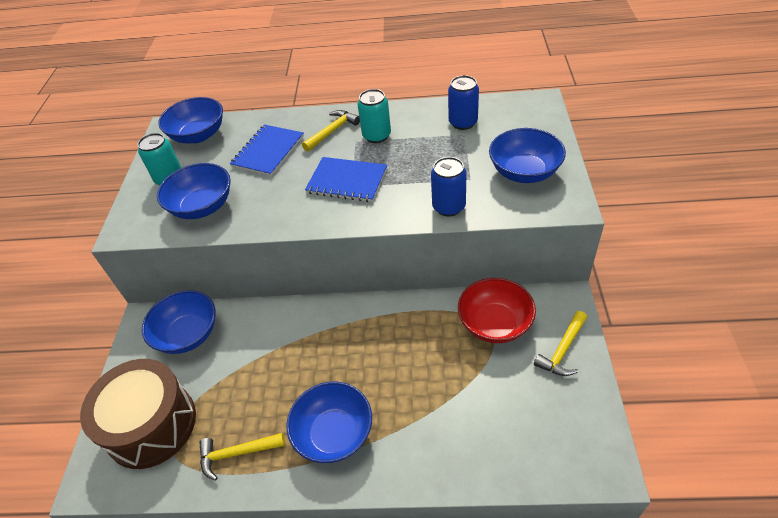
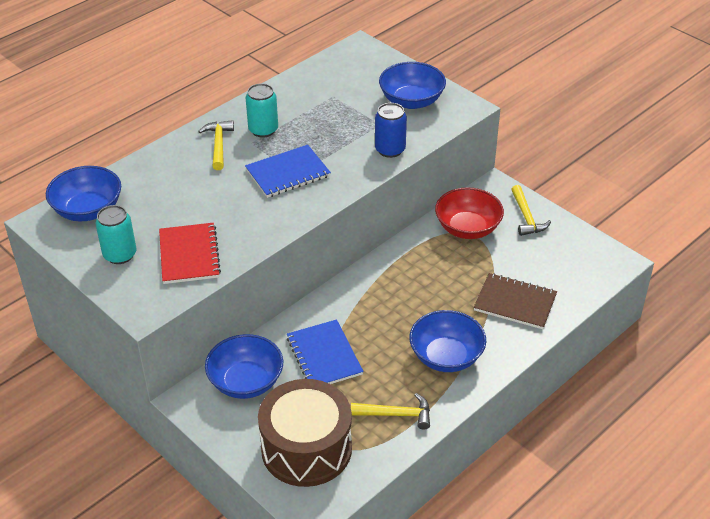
camera: 50 degrees left, 5 degrees down
blue bowl [157,163,231,219] -> red notebook [159,223,221,284]
yellow hammer [199,433,285,481] -> yellow hammer turned 120 degrees counterclockwise [351,393,430,430]
blue notebook [230,124,304,176] -> blue notebook moved to [287,319,363,384]
blue can [448,75,479,130] -> none
none -> brown notebook [474,273,557,329]

